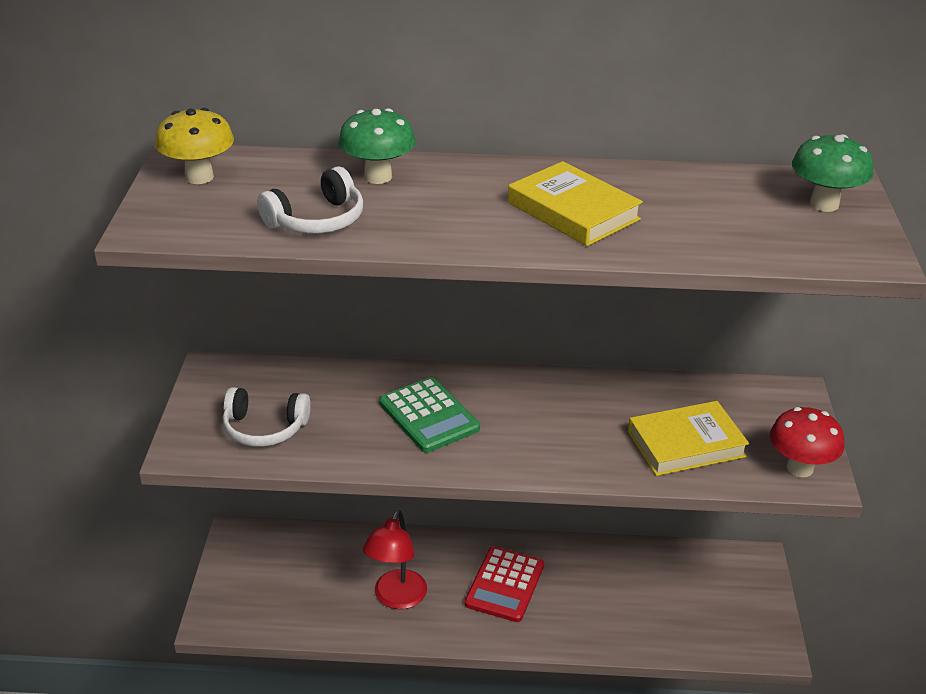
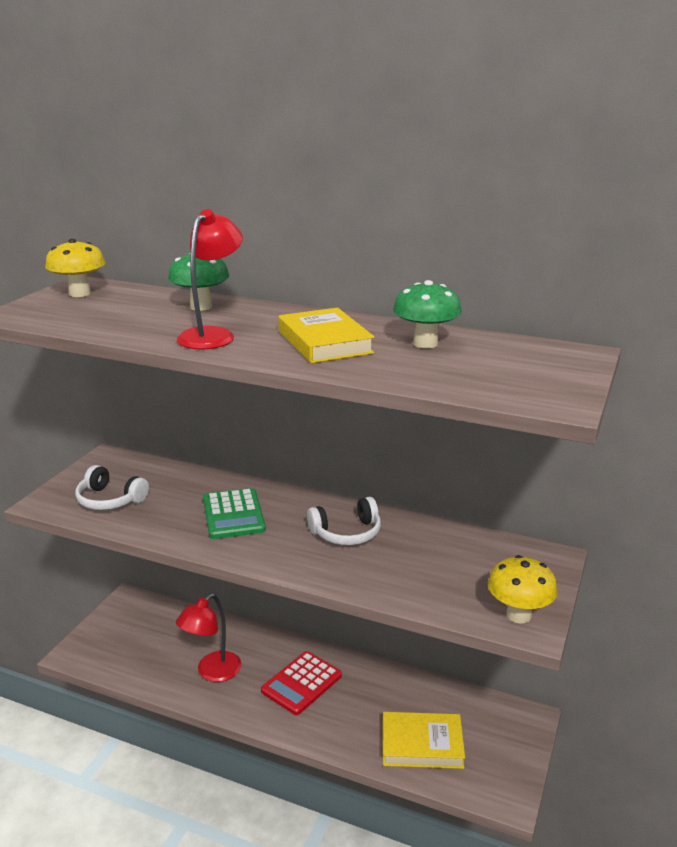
camera: 20 degrees right, 10 degrees down
white headphones [257,167,363,234] -> white headphones moved to [307,497,381,545]
yellow book [628,401,749,476] -> yellow book moved to [383,712,465,769]
red mushroom [770,407,845,477] -> yellow mushroom [488,555,558,623]
green mushroom [792,134,874,212] -> green mushroom moved to [393,280,462,348]
none -> red lamp [177,209,243,349]

